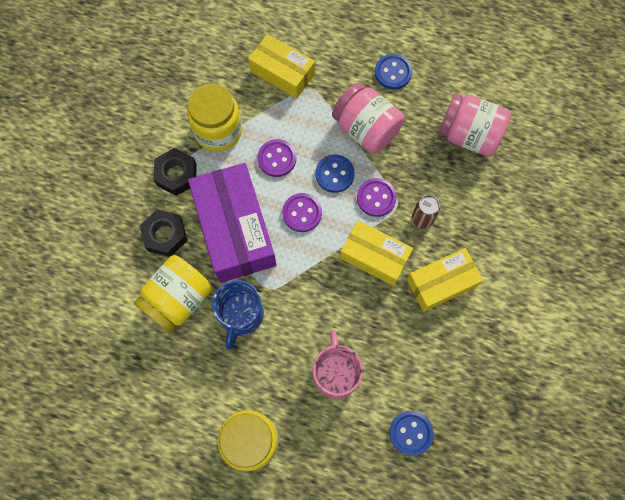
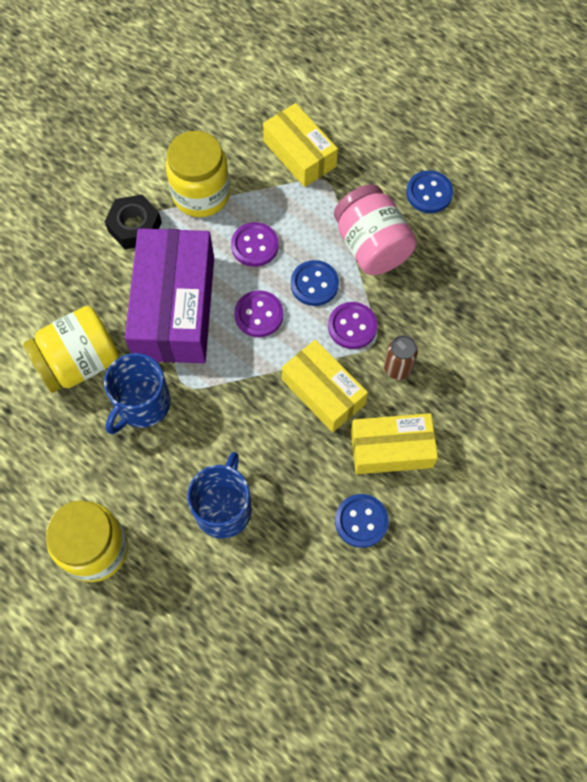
camera: 20 degrees right, 5 degrees down
black nut [140,210,188,257] -> none
pink mug [313,330,363,399] -> blue mug [187,452,252,539]
blue button [389,411,434,456] -> blue button moved to [335,494,389,548]
pink jar [438,93,511,157] -> none

